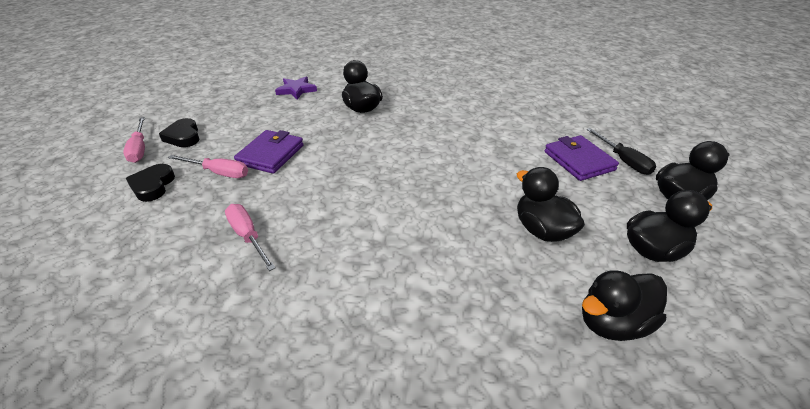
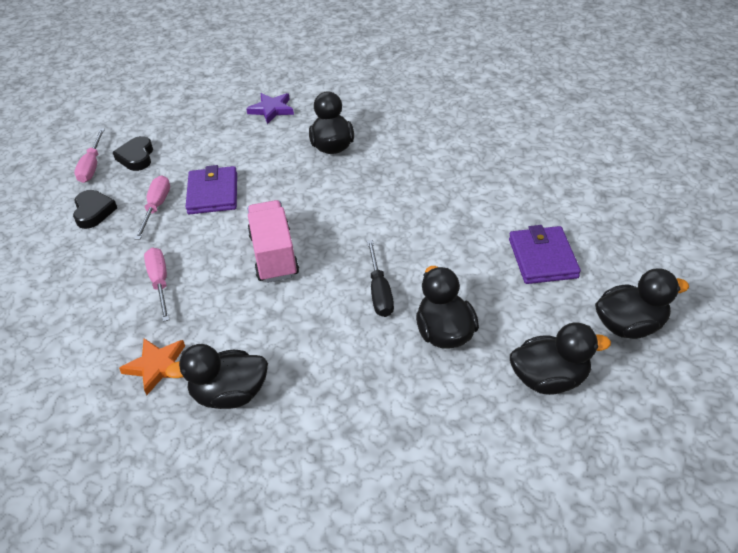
camera: 20 degrees right, 5 degrees up
black heart [126,164,175,202] -> black heart turned 150 degrees clockwise [73,190,117,229]
pink screwdriver [168,155,248,178] -> pink screwdriver turned 120 degrees counterclockwise [135,176,170,240]
purple wallet [234,130,304,174] -> purple wallet turned 45 degrees counterclockwise [186,165,237,214]
black duck [582,270,667,341] -> black duck moved to [165,344,268,409]
black screwdriver [586,128,656,175] -> black screwdriver moved to [367,240,394,317]
none -> orange star [119,338,185,395]
none -> pink truck [247,200,299,283]

